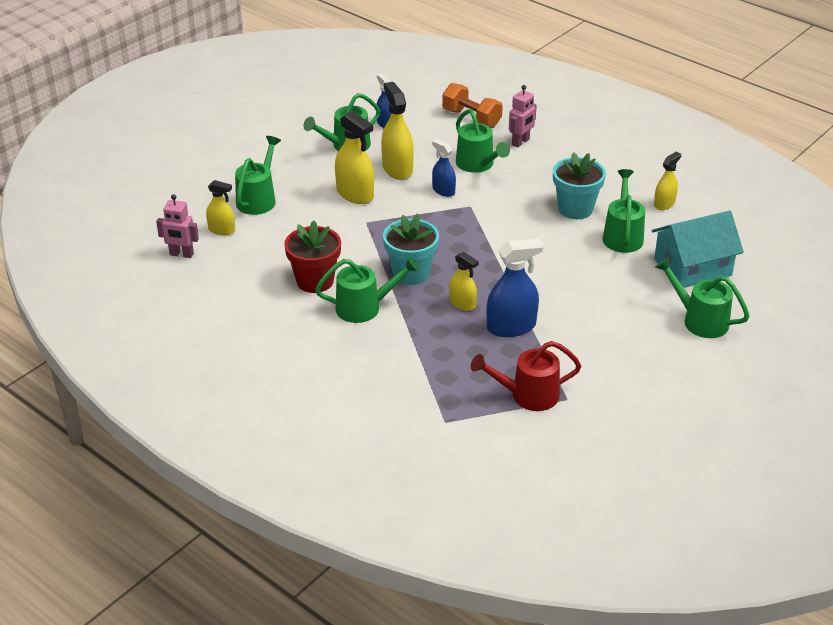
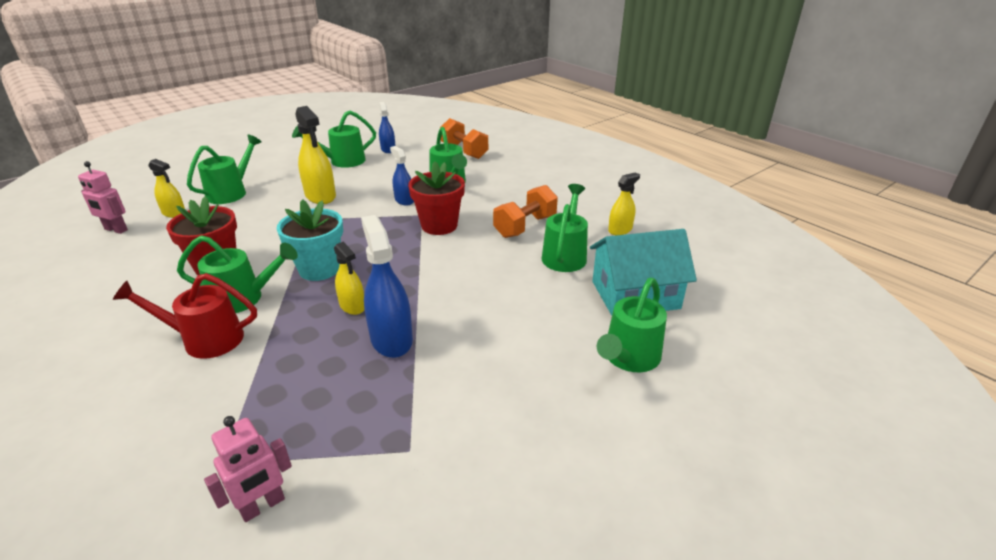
camera: 10 degrees right, 5 degrees down
yellow spray bottle [381,82,414,180] -> none
red watering can [471,341,581,411] -> red watering can moved to [113,273,257,359]
blue spray bottle [487,238,544,337] -> blue spray bottle turned 105 degrees counterclockwise [361,215,413,358]
pink robot [509,85,537,148] -> pink robot moved to [204,416,292,522]
turquoise flower pot [553,152,606,219] -> orange dumbbell [493,185,558,238]
green watering can [655,257,749,338] -> green watering can turned 105 degrees counterclockwise [597,278,667,372]
none -> red flower pot [408,161,465,235]

